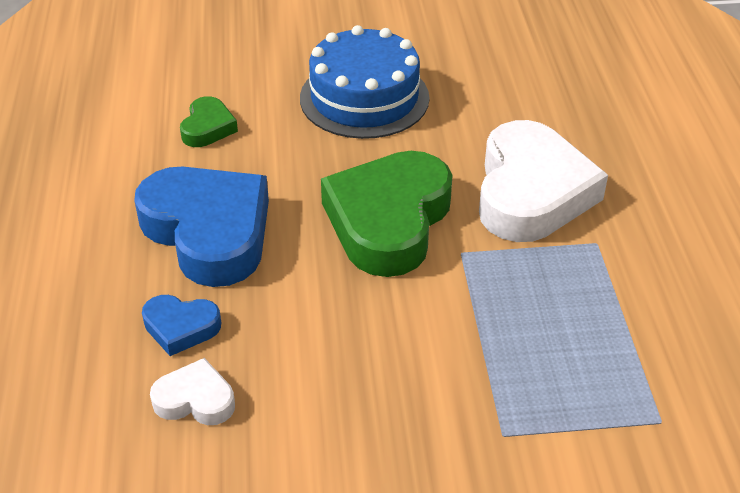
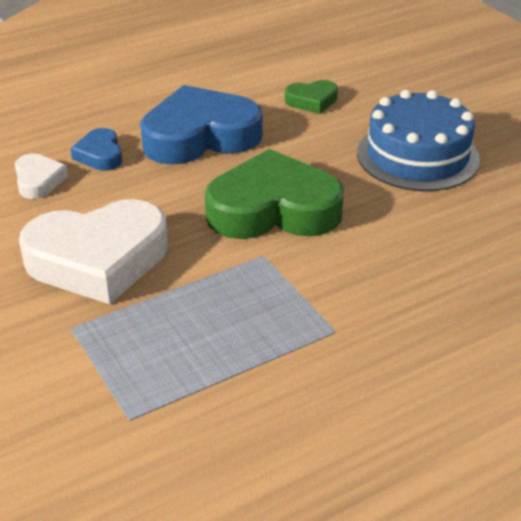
camera: 65 degrees right, 5 degrees down
blue heart [134,167,269,287] -> blue heart turned 135 degrees counterclockwise [140,85,263,165]
white heart [479,120,608,242] -> white heart moved to [19,199,168,304]

